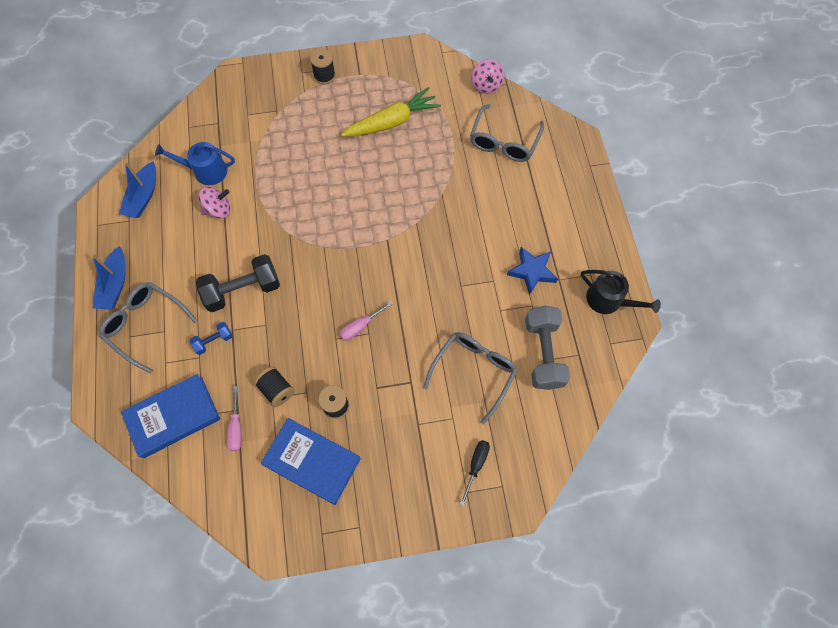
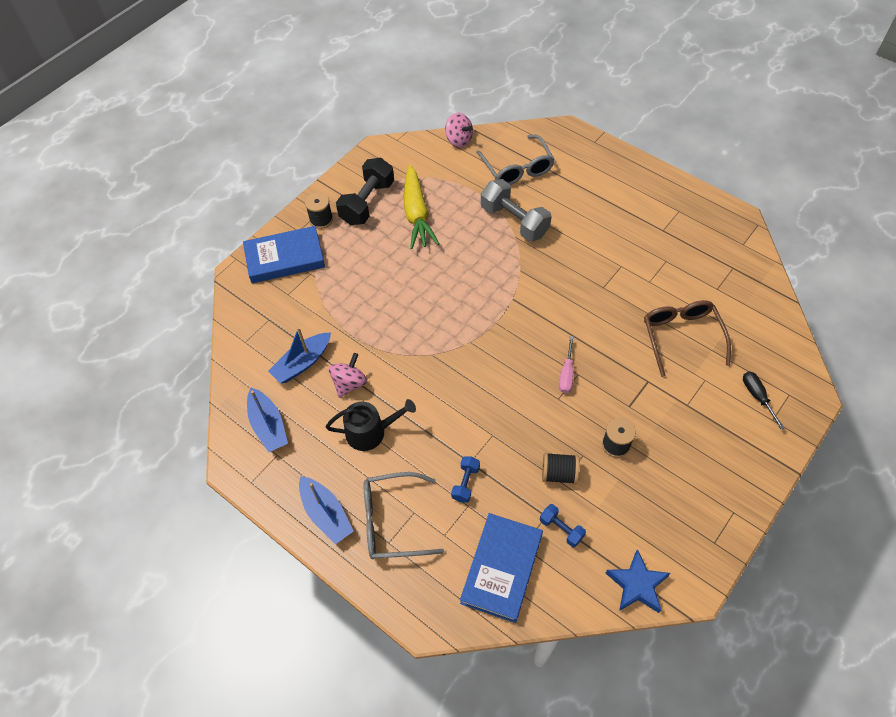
camera: 40 degrees left, 10 degrees down
blue watering can [155,142,235,185] -> blue boat [268,327,331,383]
black dumbbell [196,254,280,312] -> black dumbbell moved to [336,157,394,225]
pink screwdriver [227,386,242,451] -> blue dumbbell [540,504,586,547]
blue book [261,418,361,505] -> blue book moved to [243,226,325,283]
yellow carrot [341,87,441,137] -> yellow carrot turned 150 degrees clockwise [404,165,439,249]
grey glasses [423,332,518,424] -> brown glasses [644,300,731,377]
blue star [507,247,558,295] -> blue star moved to [606,549,670,613]
grey dumbbell [525,305,570,390] -> grey dumbbell moved to [481,179,552,241]
black watering can [581,270,661,314] -> black watering can moved to [326,399,416,451]

